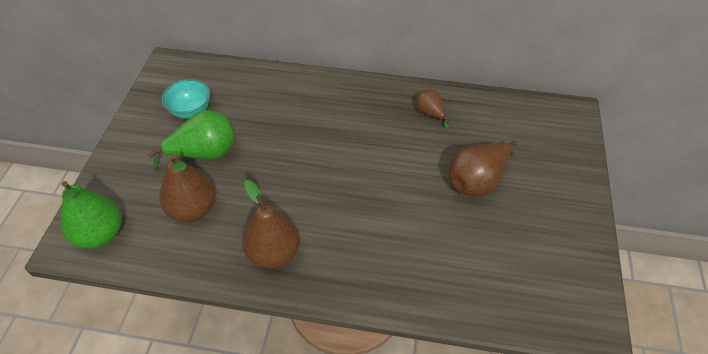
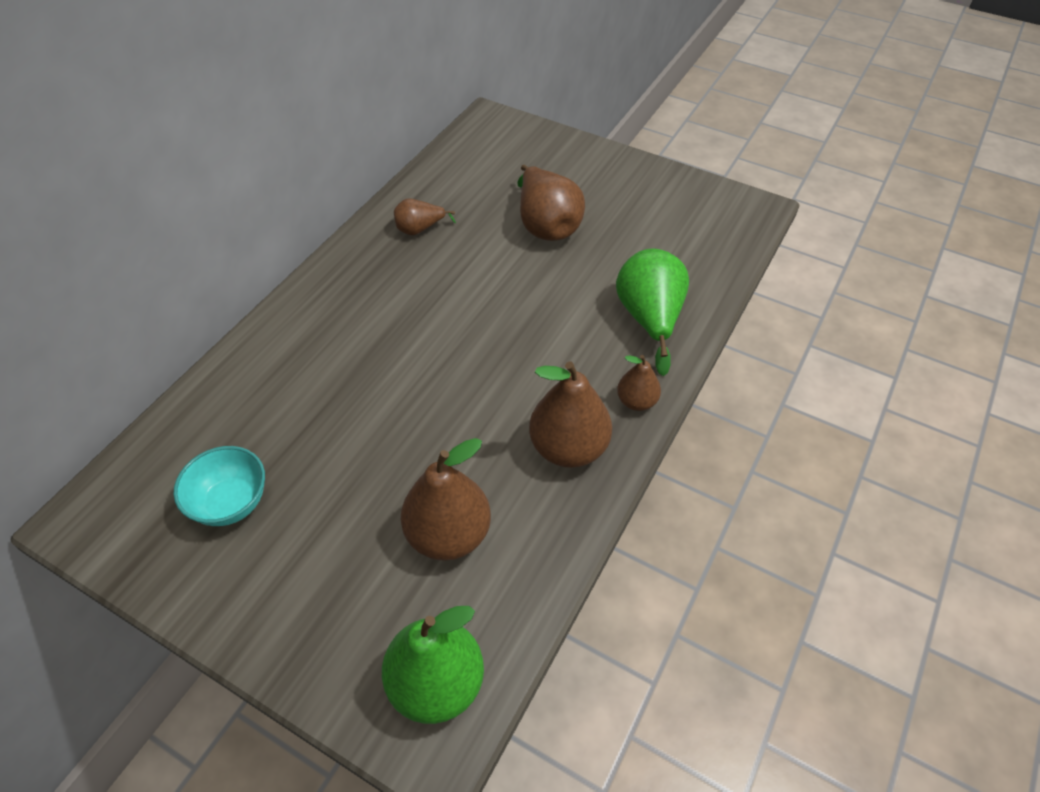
camera: 70 degrees left, 0 degrees up
green pear [148,110,235,170] -> green pear moved to [616,249,689,376]
none -> brown pear [617,355,661,411]

